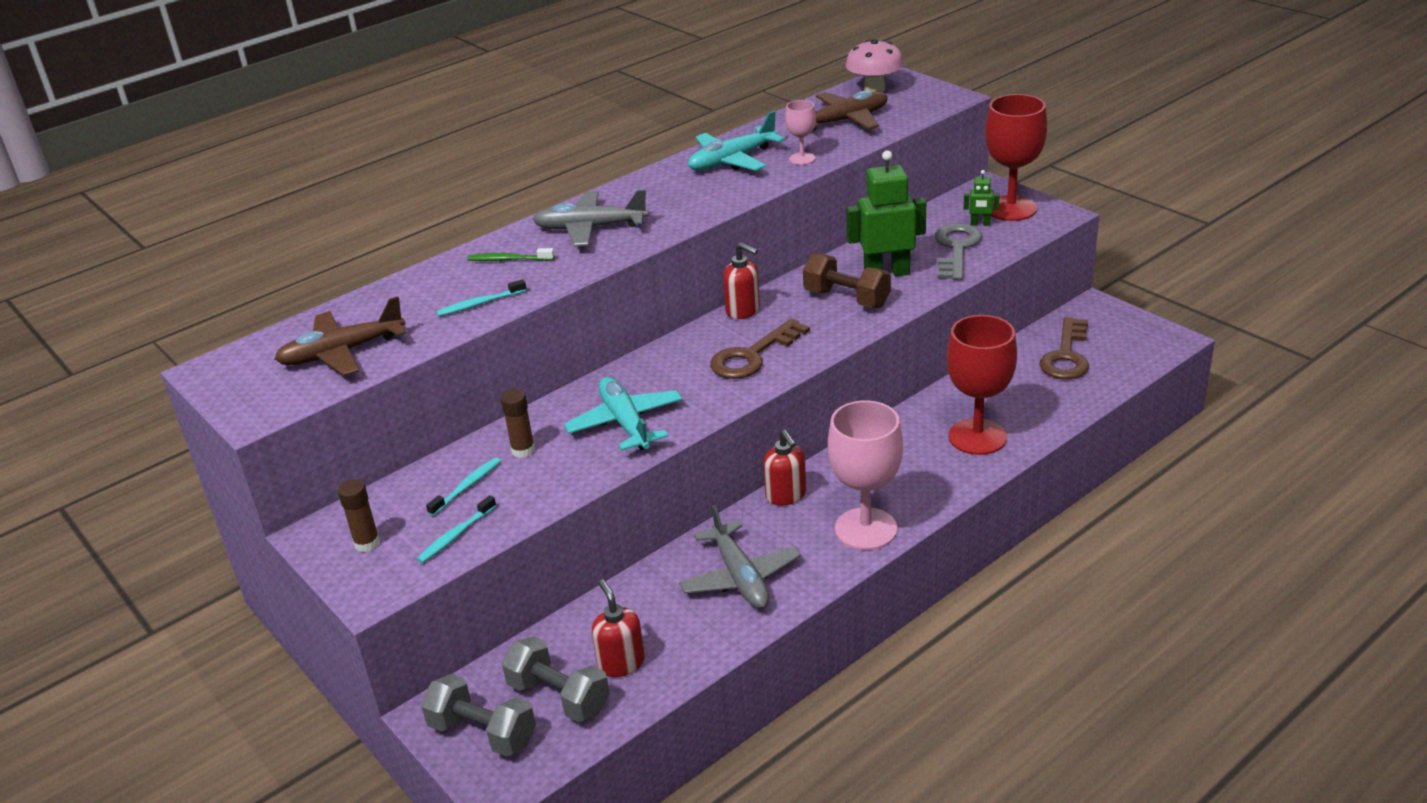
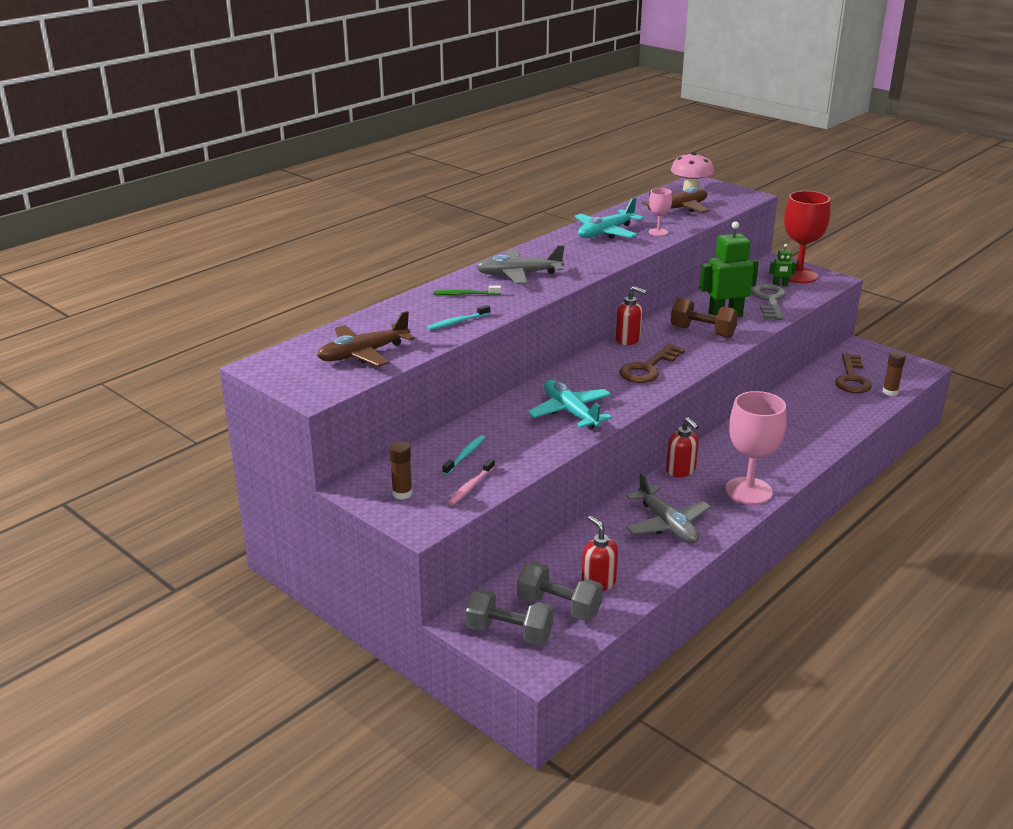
camera: 10 degrees left, 5 degrees down
turquoise toothbrush [417,495,496,563] -> pink toothbrush [448,459,495,505]
brown glue stick [501,389,535,458] -> brown glue stick moved to [883,351,906,396]
red goblet [947,315,1017,455] -> none

